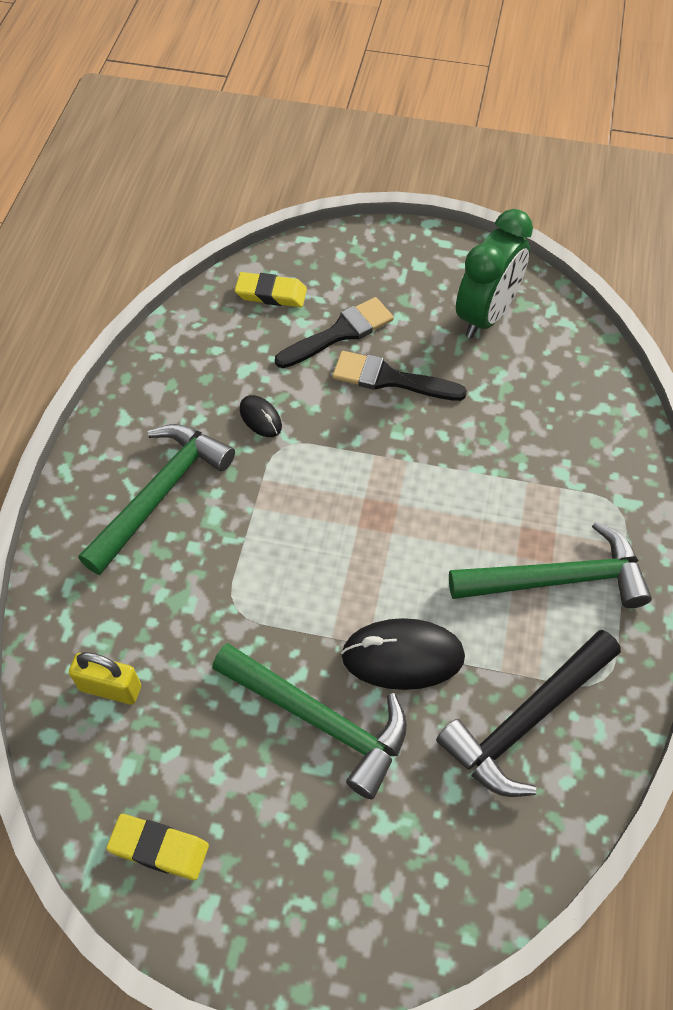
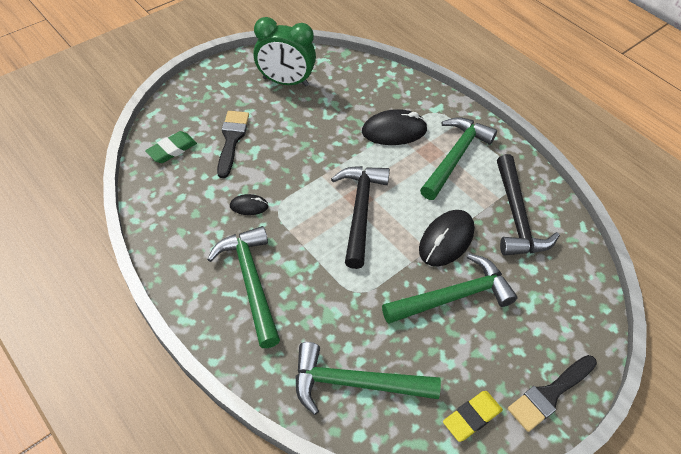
camera: 55 degrees left, 5 degrees down
yellow padlock [69,652,141,705] -> green hammer [295,342,441,415]
yellow eraser [235,272,307,307] -> green eraser [145,131,197,163]
black brush [333,351,467,401] -> black brush moved to [508,355,597,432]
green clock [456,209,533,338] -> green clock turned 120 degrees clockwise [253,17,316,86]
none -> black hammer [331,166,390,269]
none -> black mouse [362,109,427,145]

